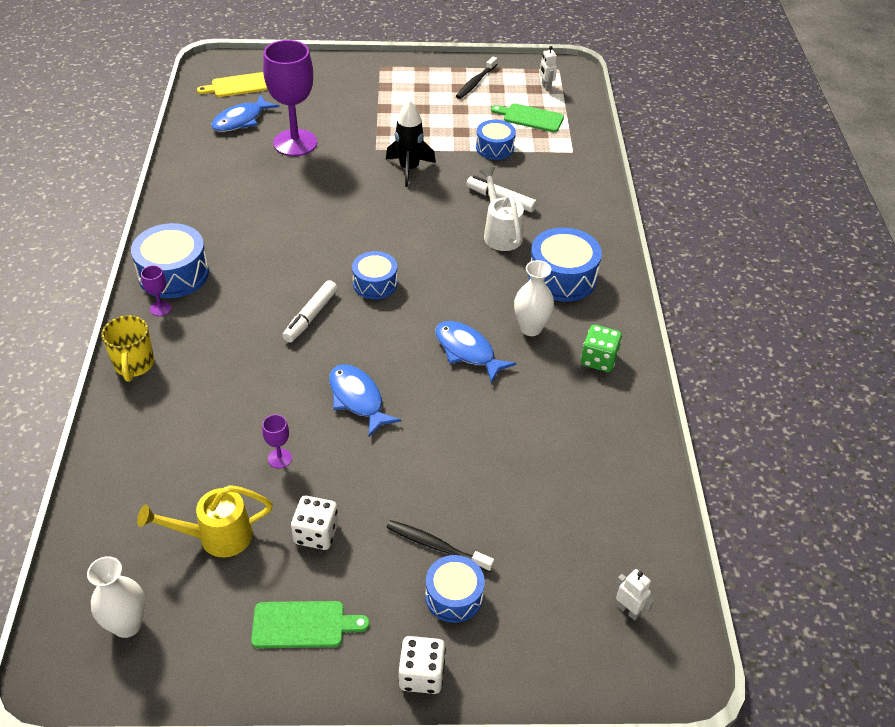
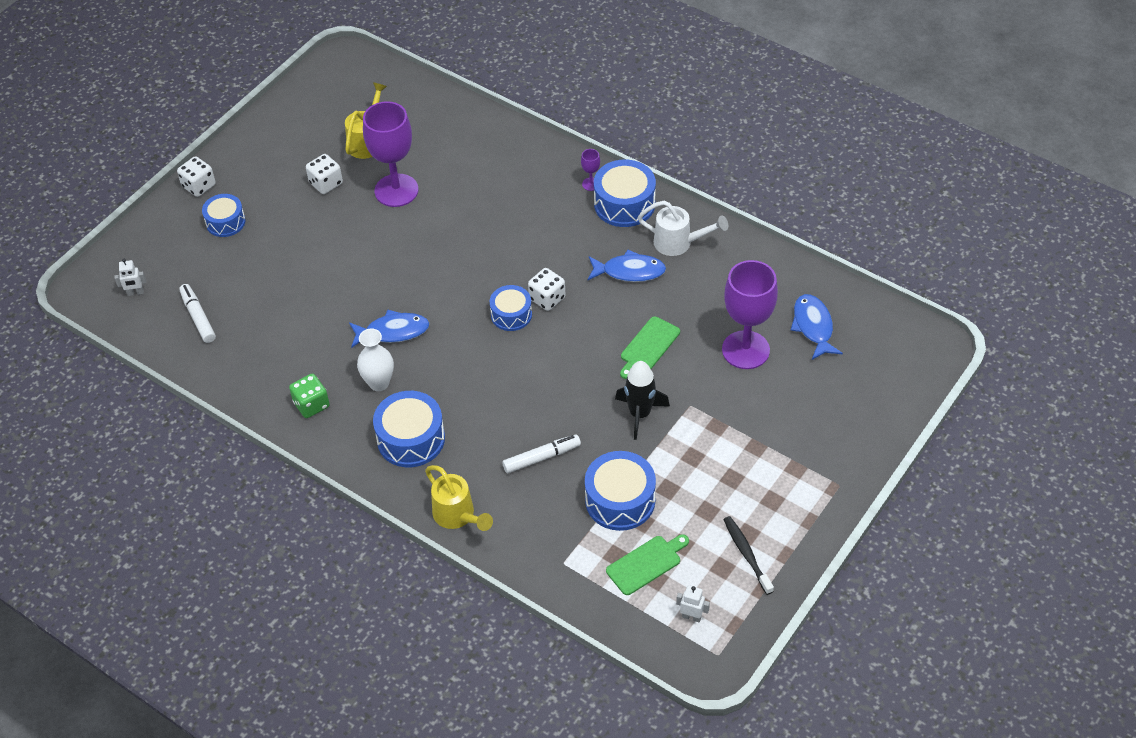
camera: 130 degrees right, 5 degrees up
white vase [87,556,145,638] -> none
yellow mug [101,315,154,382] -> none
yellow cutting board [197,72,268,97] -> none
green cutting board [251,601,370,648] -> green cutting board moved to [620,316,680,379]
purple goblet [262,414,292,469] -> purple goblet [363,101,418,207], size x2.45
white marker [282,280,338,343] -> white marker moved to [179,284,216,343]
blue fish [329,364,401,438] -> blue fish moved to [588,250,666,282]
black toothbrush [386,520,494,572] -> none
blue drum [476,120,516,160] -> blue drum [585,451,656,531], size x1.56
white watering can [479,167,524,251] -> white watering can moved to [638,201,728,256]
none -> yellow watering can [425,465,493,531]
none -> white dice [528,268,566,311]

